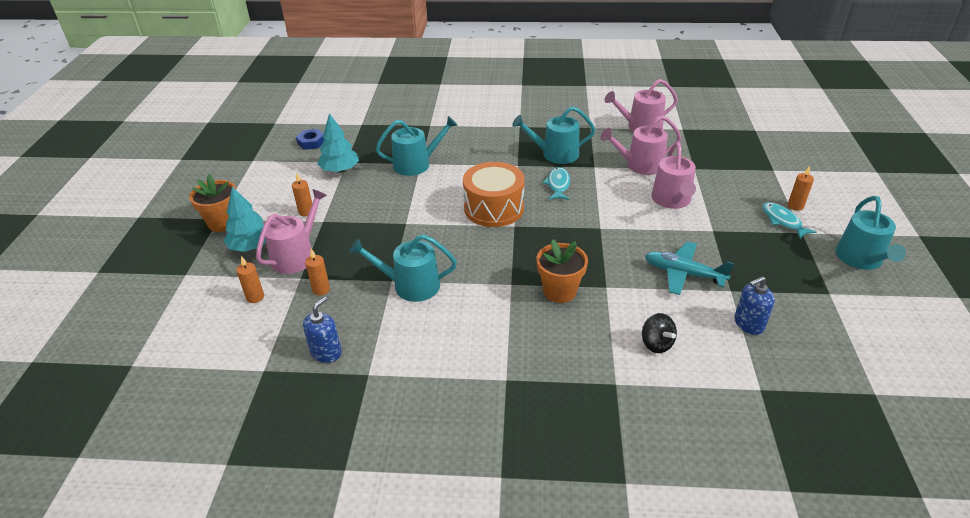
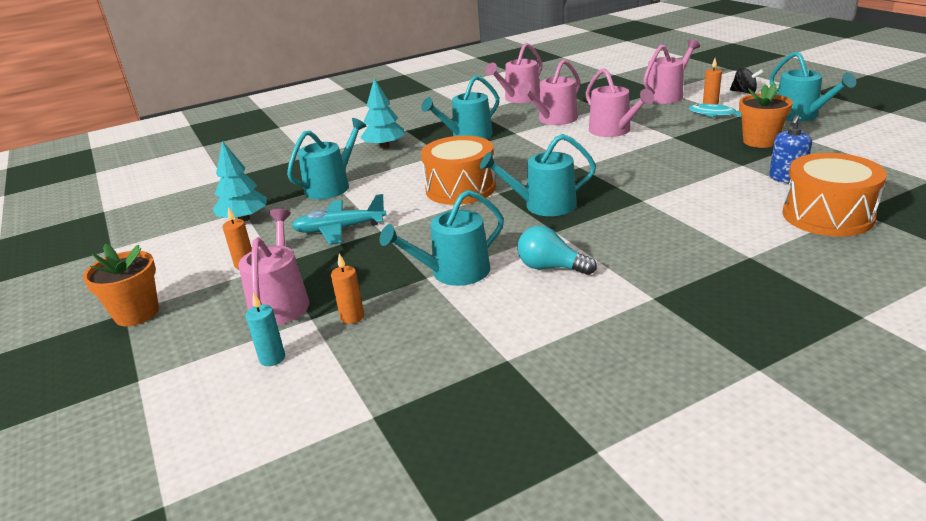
camera: 30 degrees left, 10 degrees down
turquoise tree [223,187,266,252] -> turquoise tree moved to [360,78,405,149]
orange candle [236,256,264,303] -> turquoise candle [246,292,285,366]
blue nut [296,129,325,150] -> none
blue soap dispenser [303,296,342,363] -> none
orange flower pot [536,239,588,303] -> orange flower pot moved to [739,82,793,148]
turquoise fish [543,167,570,200] -> none
black spinning top [642,313,677,353] -> black spinning top moved to [730,67,764,94]
turquoise plane [645,241,734,295] -> turquoise plane moved to [292,194,386,245]
none -> turquoise watering can [480,134,596,216]
none -> turquoise light bulb [518,226,597,275]
none -> pink watering can [643,39,700,104]
none -> orange drum [782,153,887,237]

